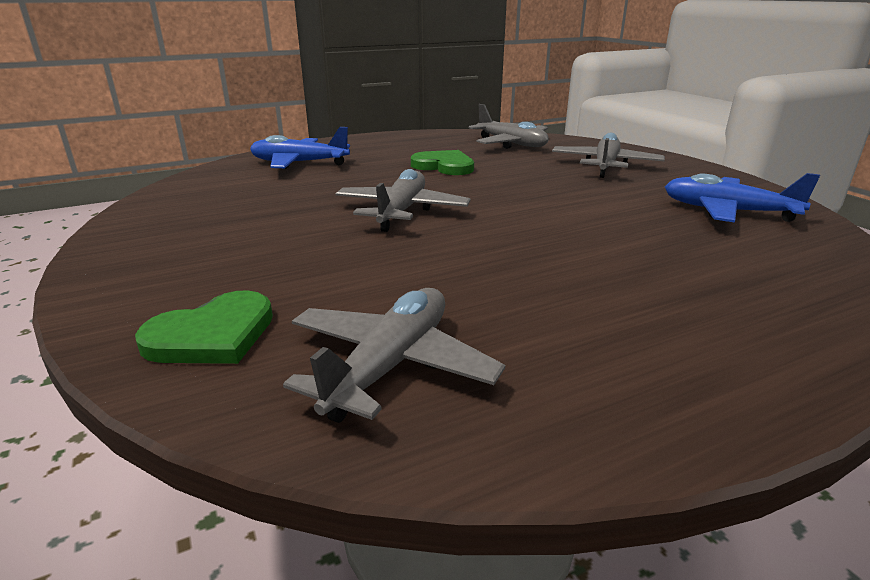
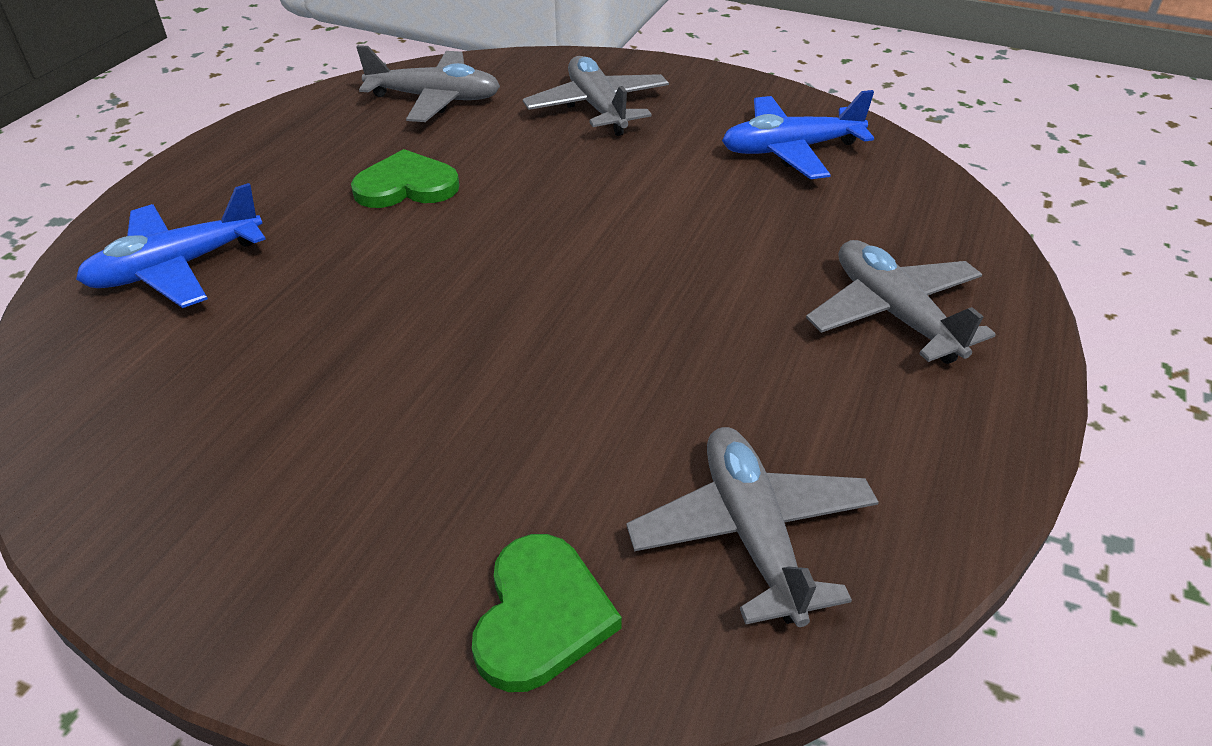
camera: 40 degrees left, 15 degrees up
grey plane [336,169,471,232] -> grey plane moved to [806,240,996,364]

